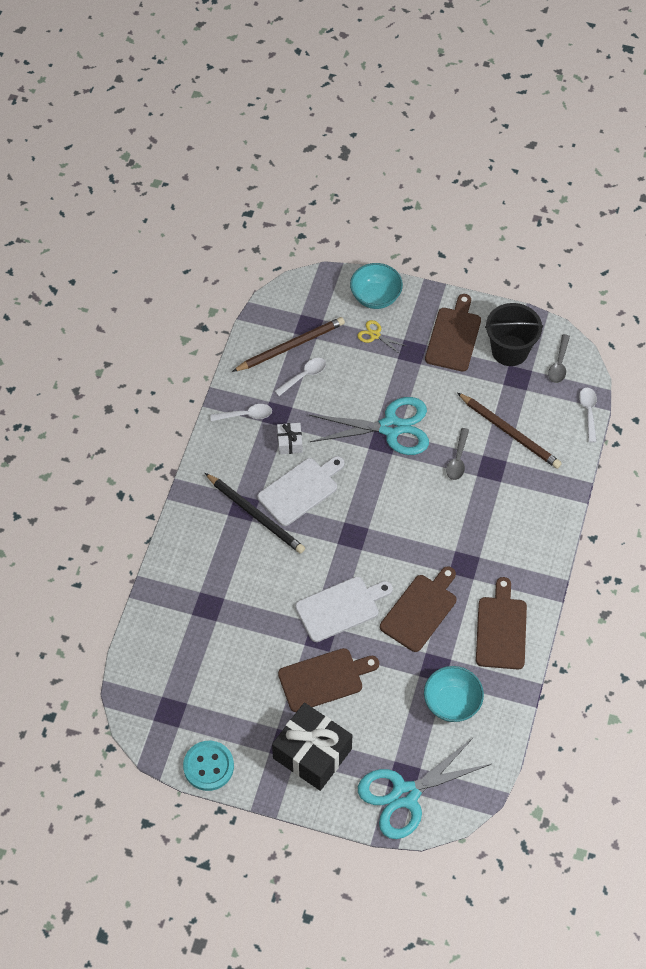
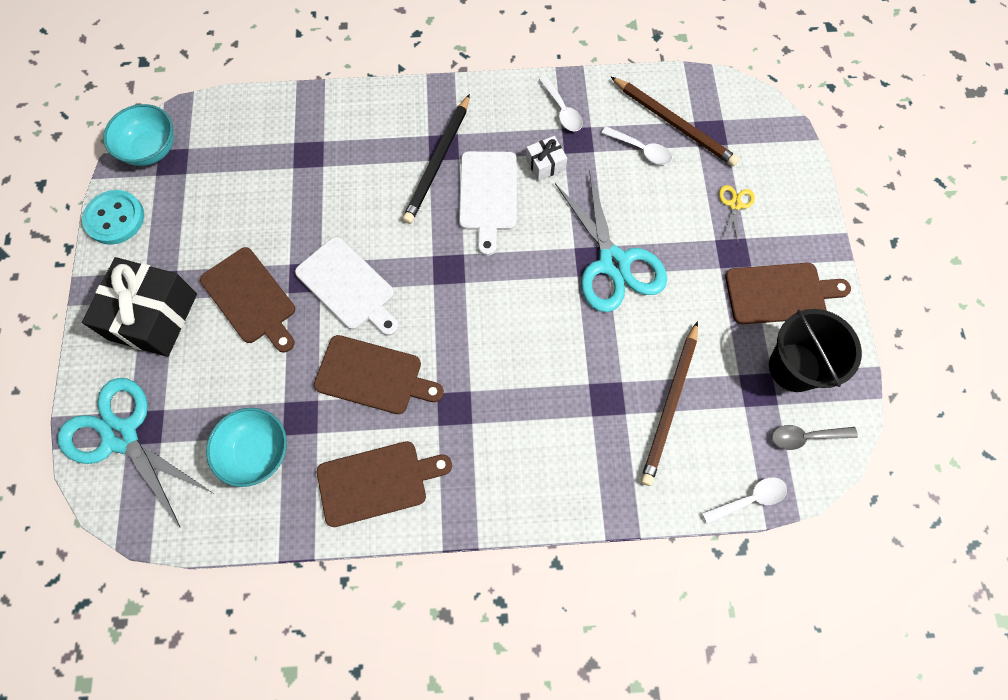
camera: 70 degrees right, 10 degrees up
white cutting board [257,456,345,526] -> white cutting board turned 60 degrees clockwise [459,151,517,256]
turquoise bowl [350,263,403,309] -> turquoise bowl moved to [103,104,174,166]
grey spoon [446,428,469,480] -> none

